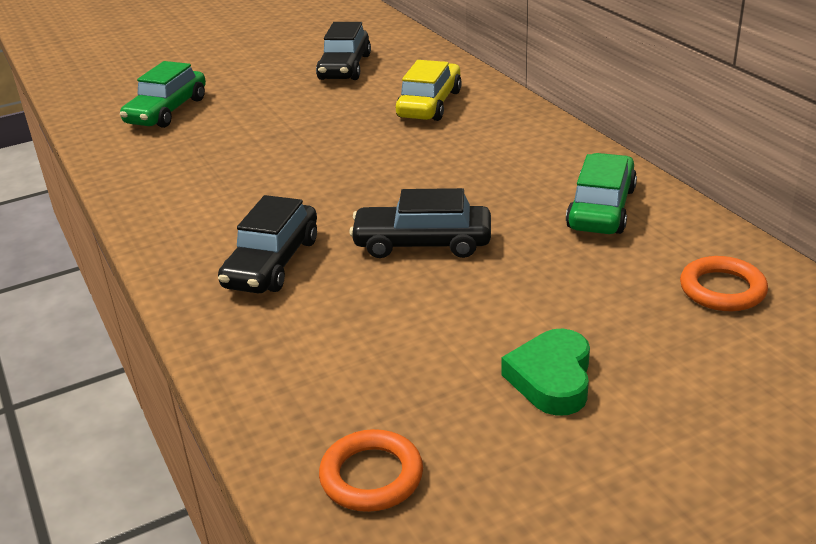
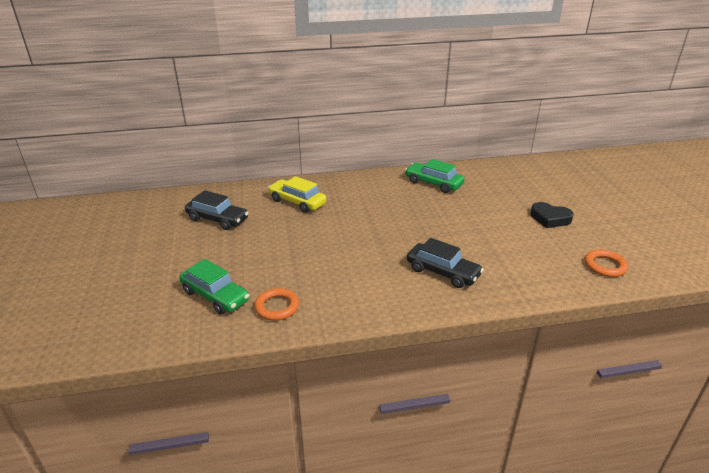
camera: 75 degrees left, 0 degrees up
black car [349,188,491,258] -> none
green heart [501,329,590,416] -> black heart [530,202,574,228]
orange ring [680,256,768,311] -> orange ring moved to [254,288,299,321]

